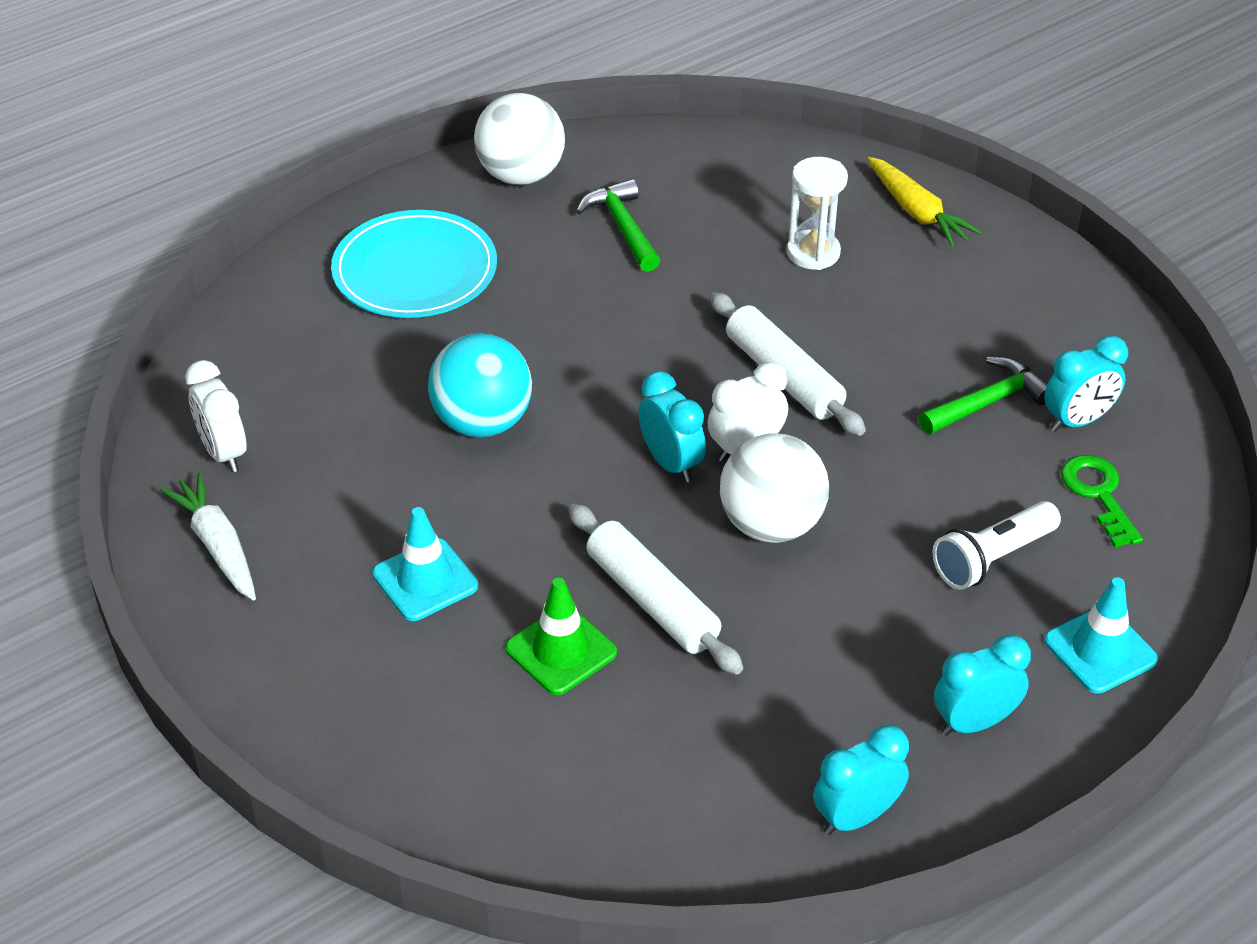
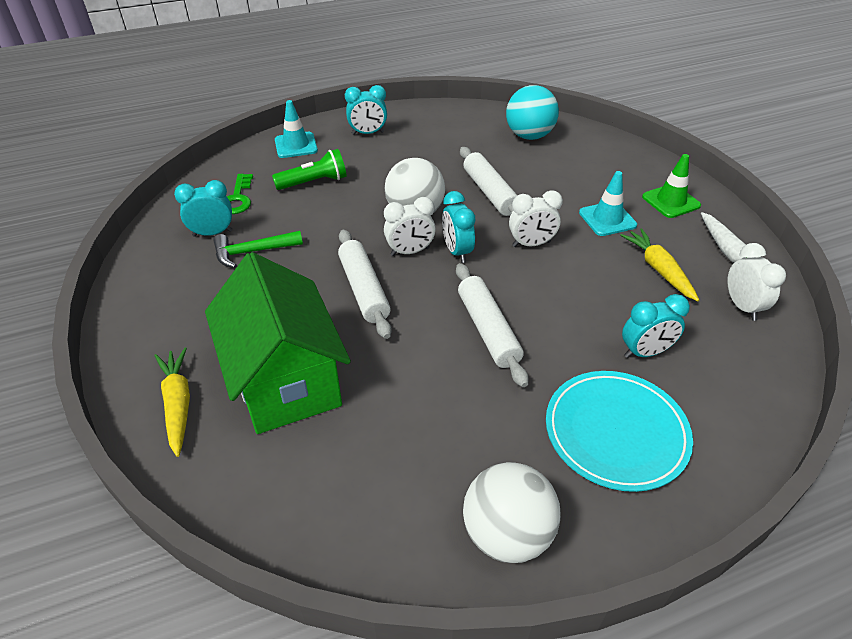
camera: 165 degrees left, 0 degrees up
turquoise ball [428,333,532,437] -> turquoise ball moved to [506,85,559,140]
green traffic cone [505,578,617,695] -> green traffic cone moved to [642,154,701,218]
green hammer [576,179,660,272] -> none
white hourglass [787,157,848,270] -> green house [205,252,351,434]
turquoise clock [813,725,909,835] -> turquoise clock moved to [622,294,690,358]
white flashlight [933,501,1061,590] -> green flashlight [272,149,347,190]
none -> white rolling pin [456,263,529,387]
none -> white clock [509,190,563,247]
none -> yellow carrot [620,229,699,301]

